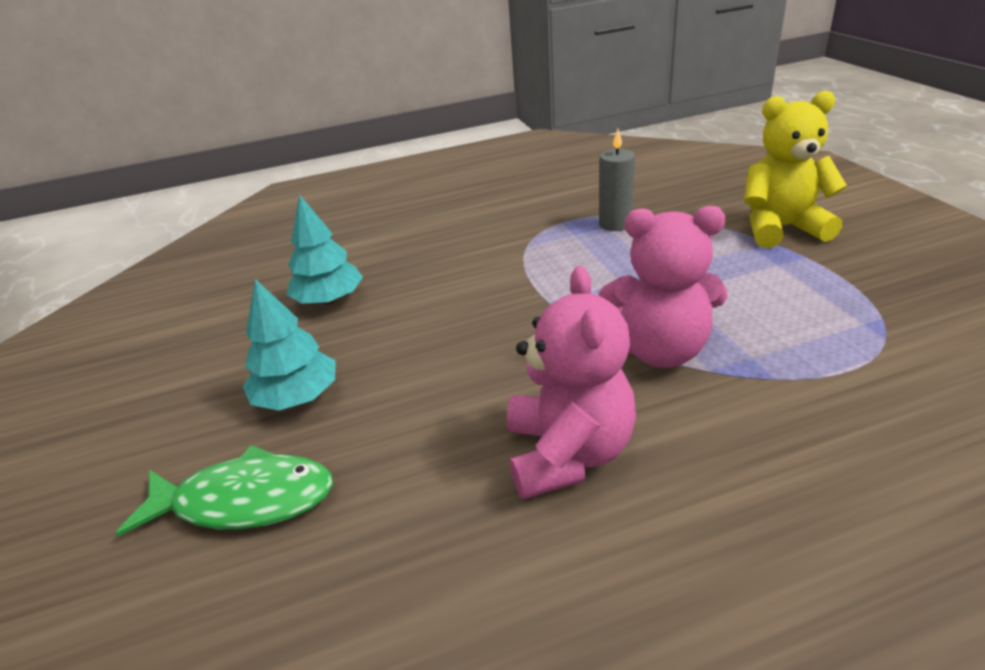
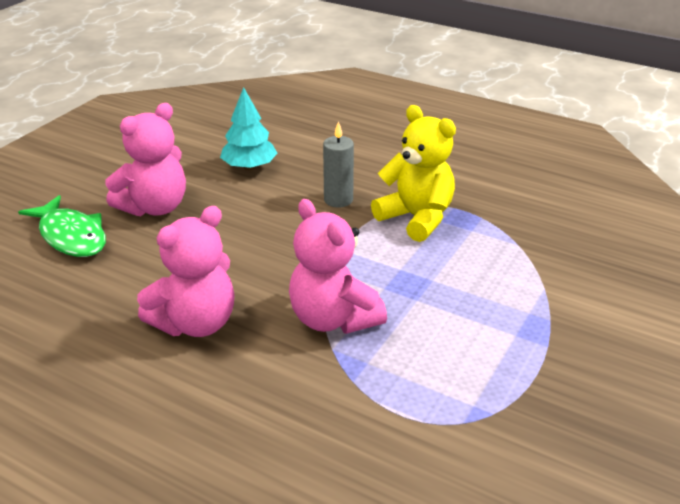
camera: 45 degrees right, 0 degrees up
turquoise tree [243,279,336,411] -> pink teddy bear [105,103,186,216]
grey candle [599,129,635,231] -> grey candle moved to [323,121,354,207]
yellow teddy bear [744,91,848,248] -> yellow teddy bear moved to [371,105,456,242]

